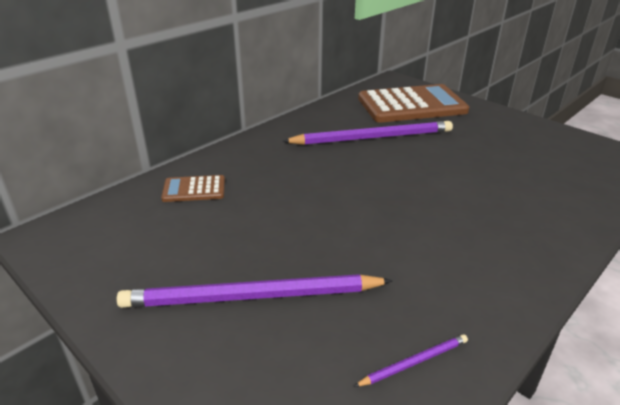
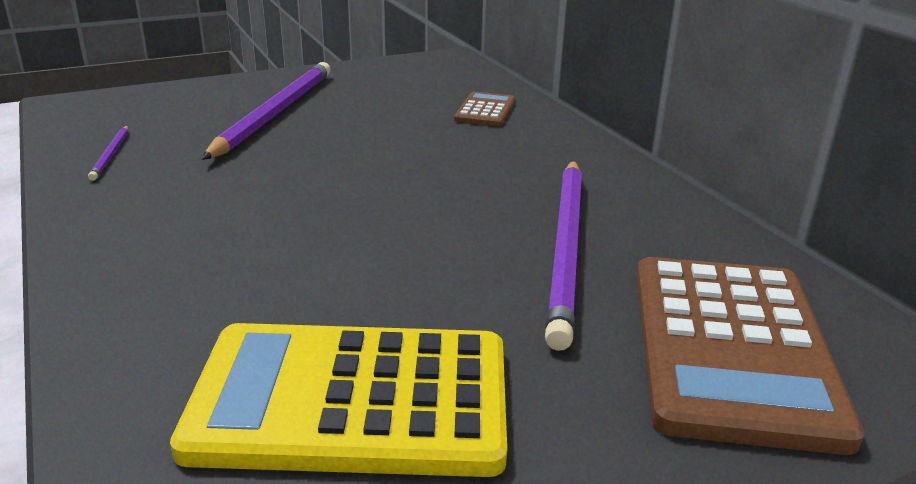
camera: 110 degrees right, 5 degrees down
none -> yellow calculator [170,323,507,477]

